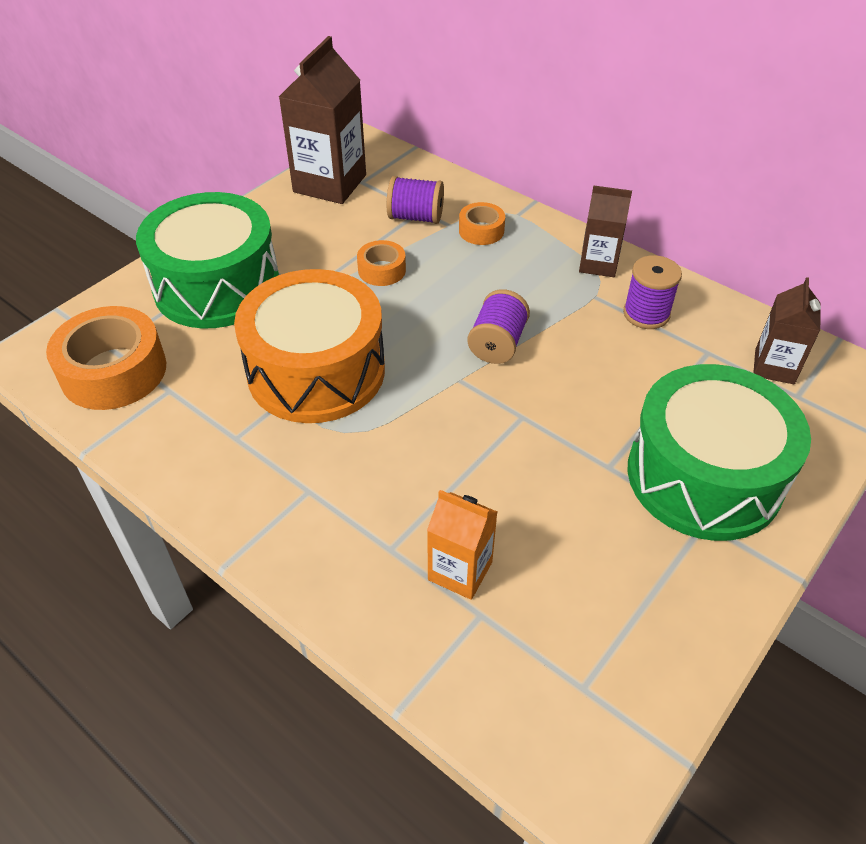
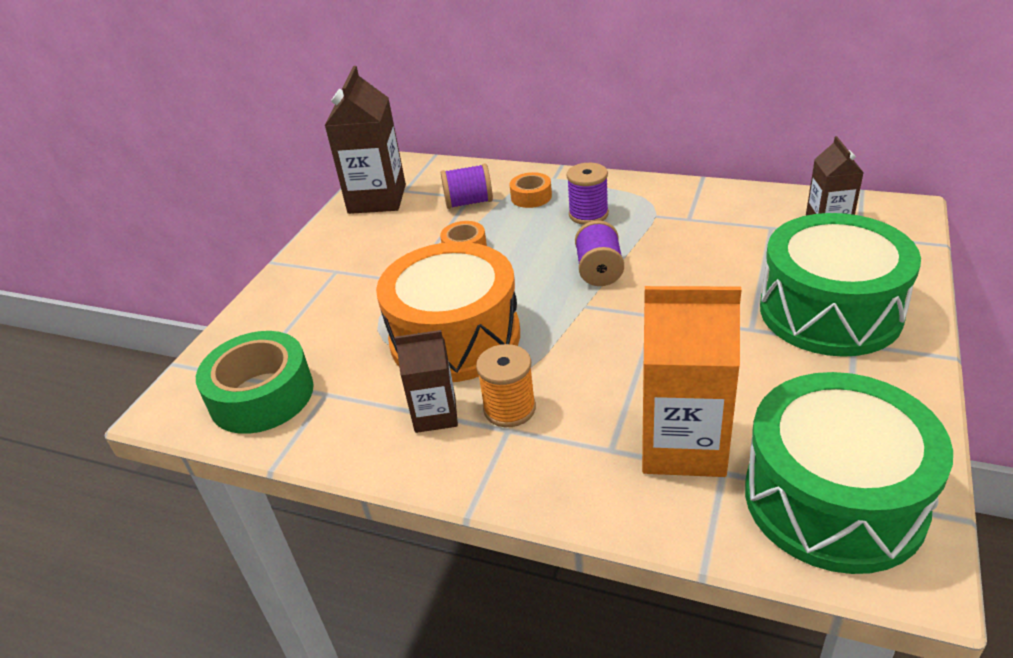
camera: 15 degrees left, 10 degrees down
orange tape [46,306,166,410] -> green tape [196,331,314,434]
green drum [136,192,279,328] -> green drum moved to [745,372,953,574]
orange carton [427,490,497,600] -> orange carton [642,286,741,477], size x1.72
brown carton [579,185,632,277] -> brown carton moved to [395,330,458,433]
purple spool [623,255,682,329] -> purple spool moved to [567,163,609,225]
none -> orange spool [476,344,536,427]

